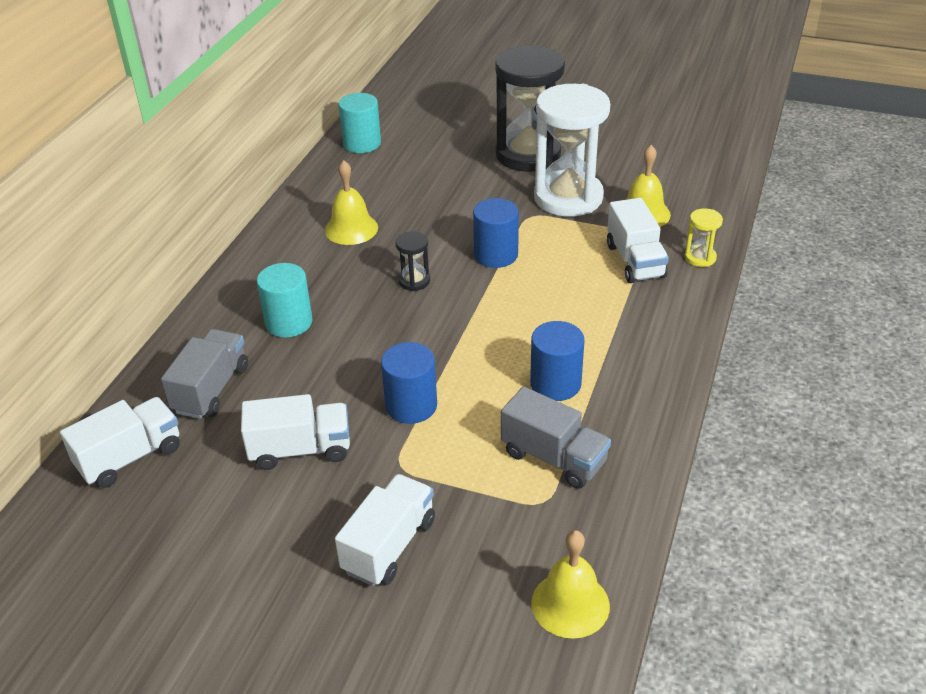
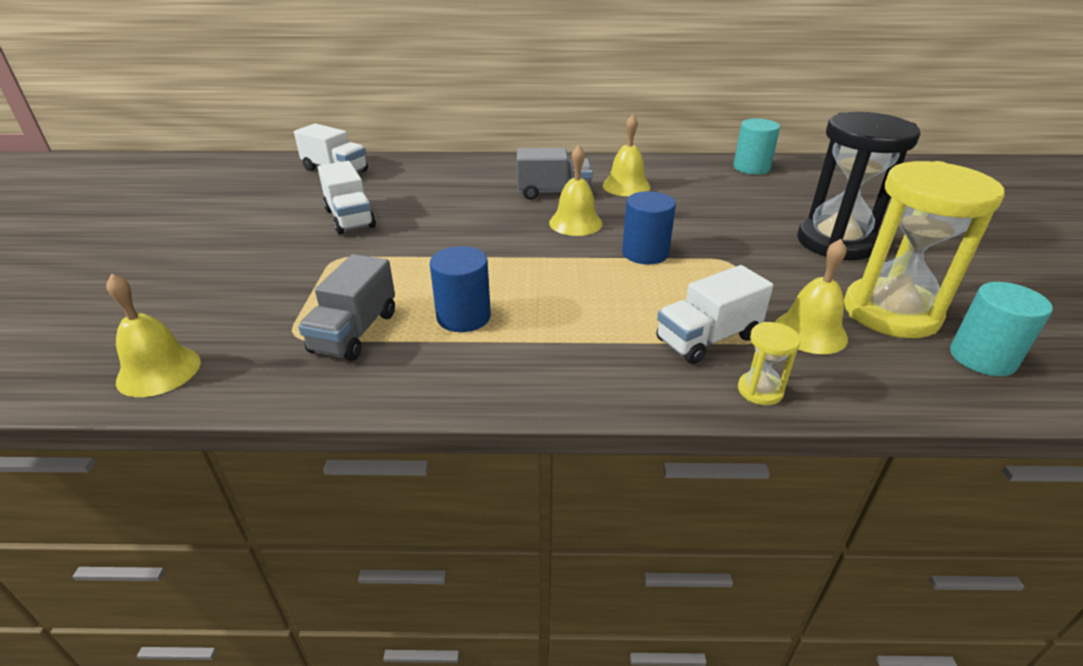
camera: 70 degrees right, 5 degrees down
grey truck [161,329,248,419] -> grey truck moved to [517,148,593,200]
turquoise cylinder [257,263,312,337] -> turquoise cylinder moved to [950,282,1053,376]
white truck [335,474,435,586] -> none
blue cylinder [381,342,437,424] -> none
black hourglass [395,231,430,291] -> yellow bell [549,145,603,236]
white hourglass [534,84,610,217] -> none
none -> yellow hourglass [844,161,1005,338]

